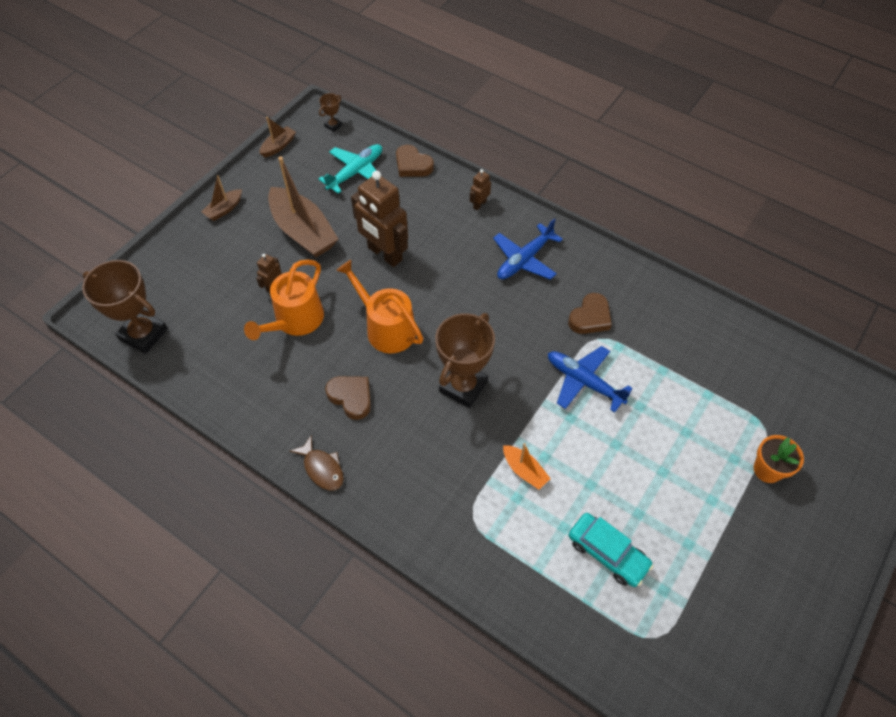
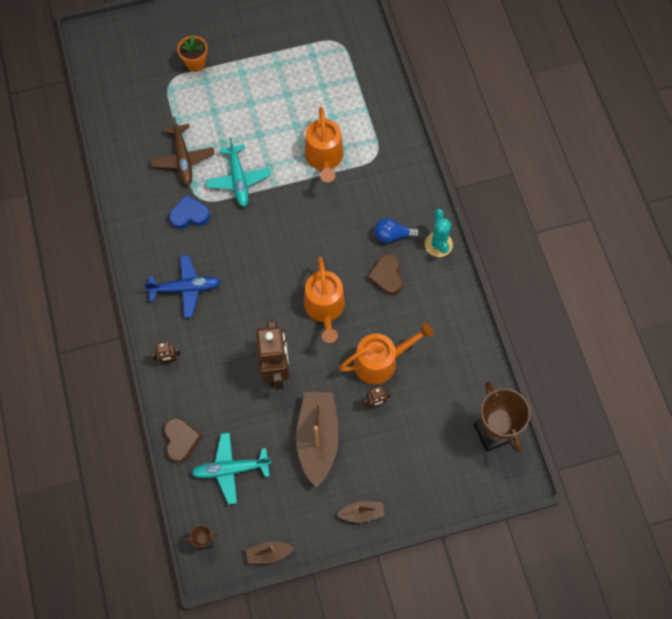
camera: 140 degrees left, 10 degrees up
brown fish [290,435,344,490] -> turquoise cactus [425,209,453,257]
brown trophy [435,313,495,408] -> none
orange boat [503,443,551,490] -> orange watering can [305,107,343,182]
blue plane [548,346,633,413] -> turquoise plane [206,137,271,207]
brown heart [568,293,612,334] -> blue heart [169,195,210,229]
turquoise car [569,513,653,587] -> none
none -> brown plane [150,117,215,185]
none -> blue light bulb [374,218,420,243]

